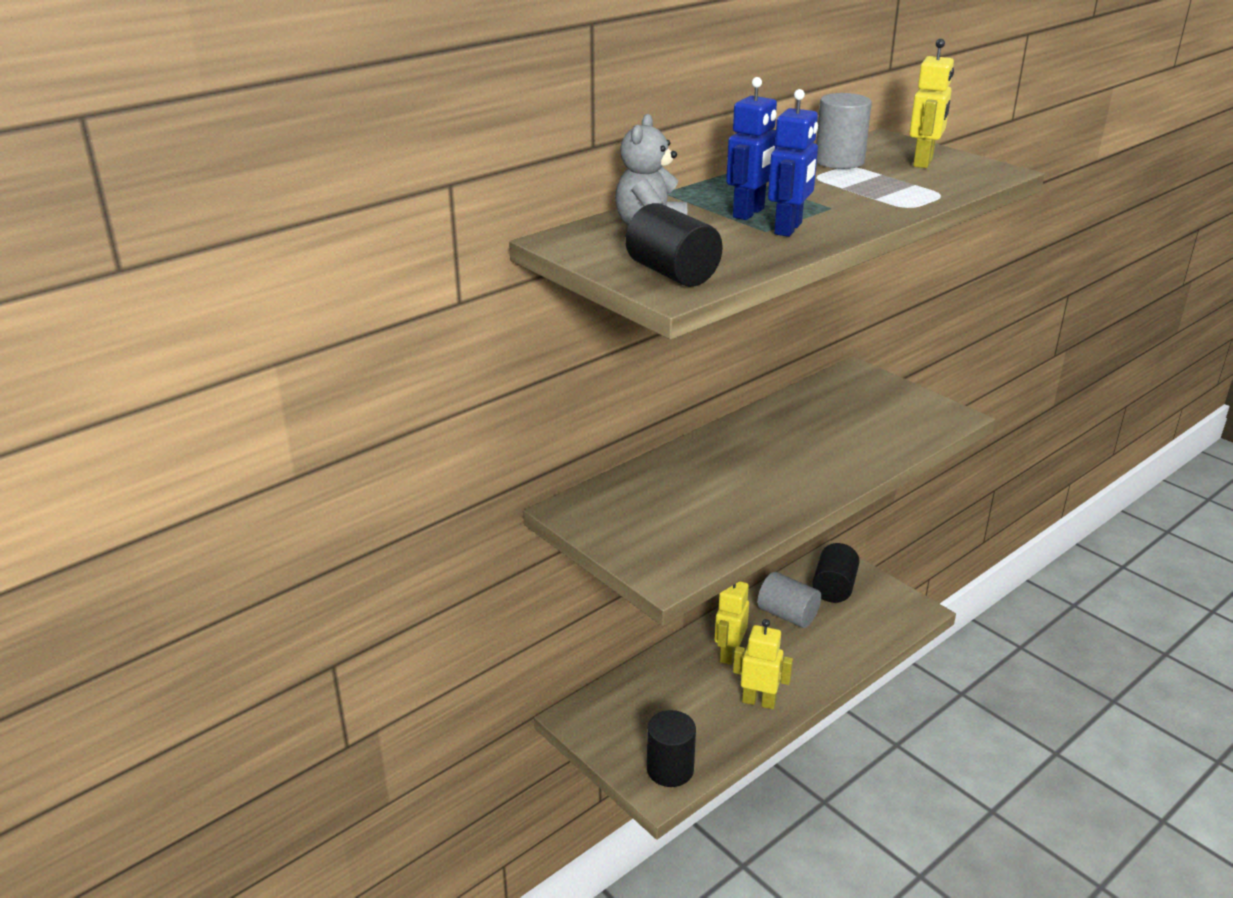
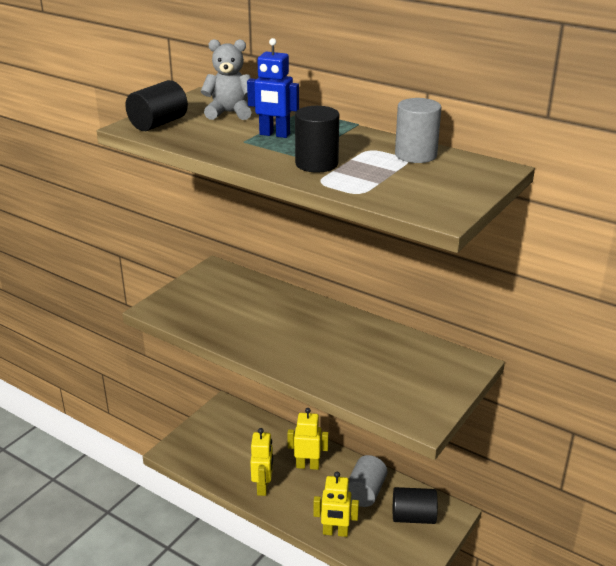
camera: 75 degrees right, 0 degrees up
black cylinder [647,710,696,787] -> black cylinder moved to [295,106,339,173]
blue robot [768,89,818,237] -> none
yellow robot [909,39,954,168] -> yellow robot moved to [314,472,359,537]

